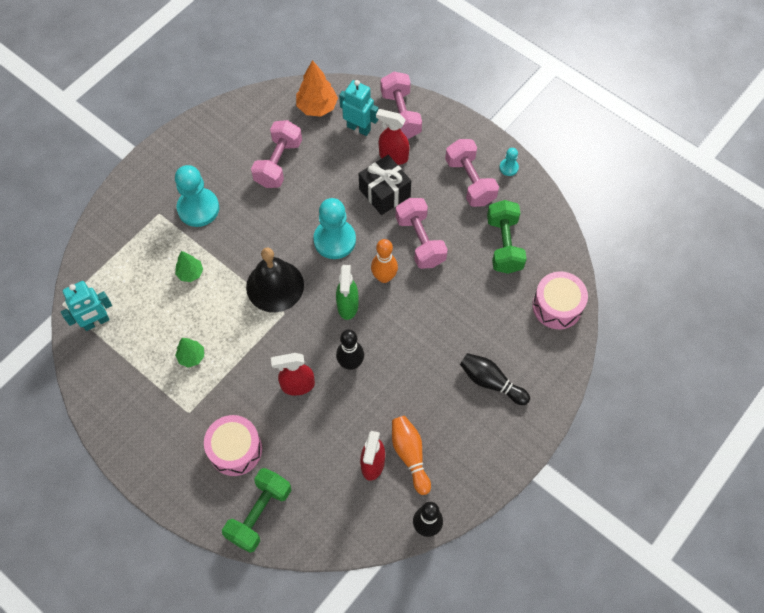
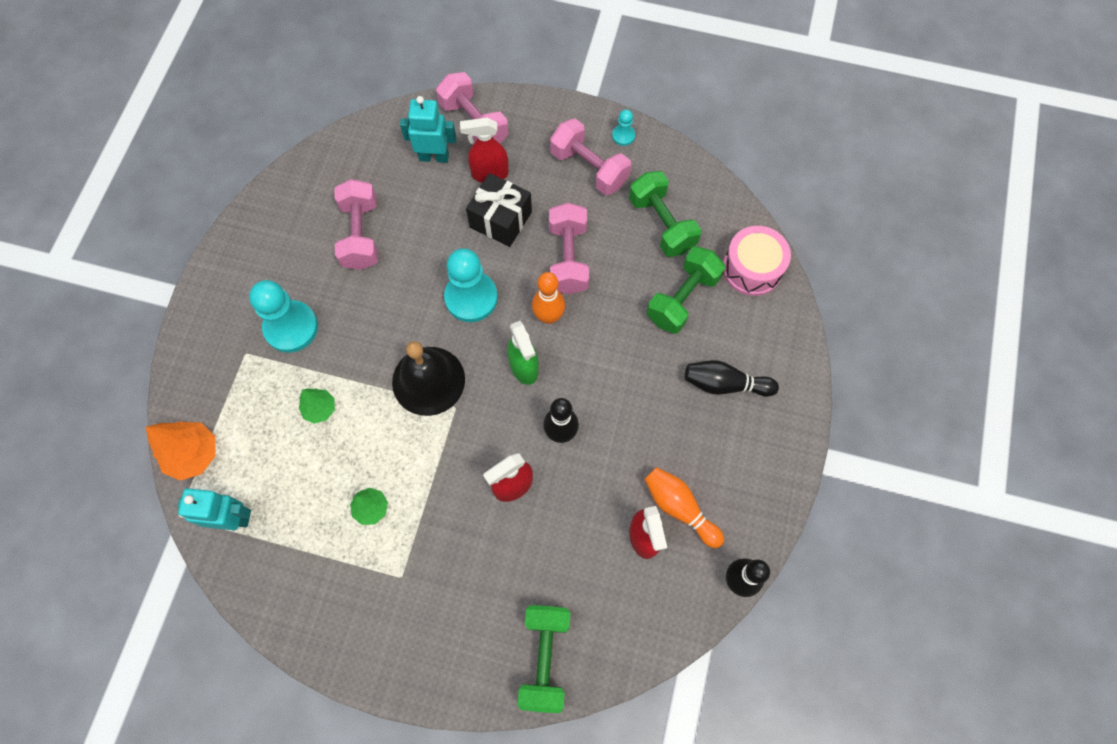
camera: 25 degrees left, 5 degrees up
turquoise robot [61,281,112,331] -> turquoise robot turned 120 degrees counterclockwise [178,488,251,530]
pink drum [204,415,262,476] -> none
orange tree [296,60,338,117] -> orange tree moved to [146,421,215,481]
pink dumbbell [396,198,448,269] -> pink dumbbell turned 45 degrees clockwise [549,203,589,294]
none -> green dumbbell [647,246,725,334]

